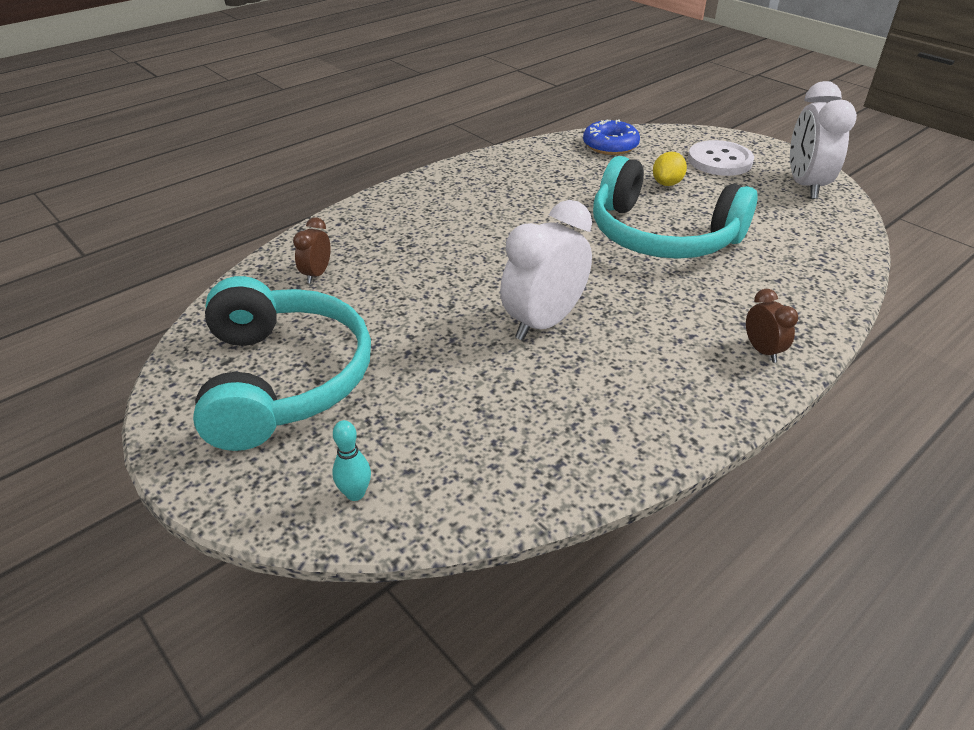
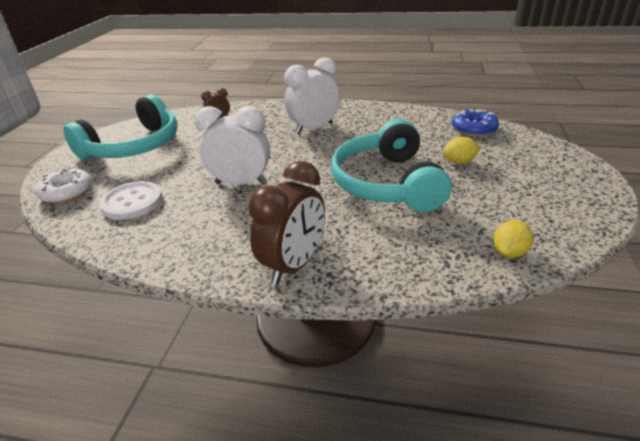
camera: 55 degrees right, 5 degrees down
turquoise bowling pin [332,420,371,501] -> white donut [35,168,92,203]
white button [688,140,754,176] -> white button moved to [99,181,163,220]
brown clock [746,289,798,363] -> brown clock [248,161,325,285], size x2.01
white clock [790,81,857,199] -> white clock moved to [284,57,340,134]
none -> yellow lemon [493,220,533,258]

